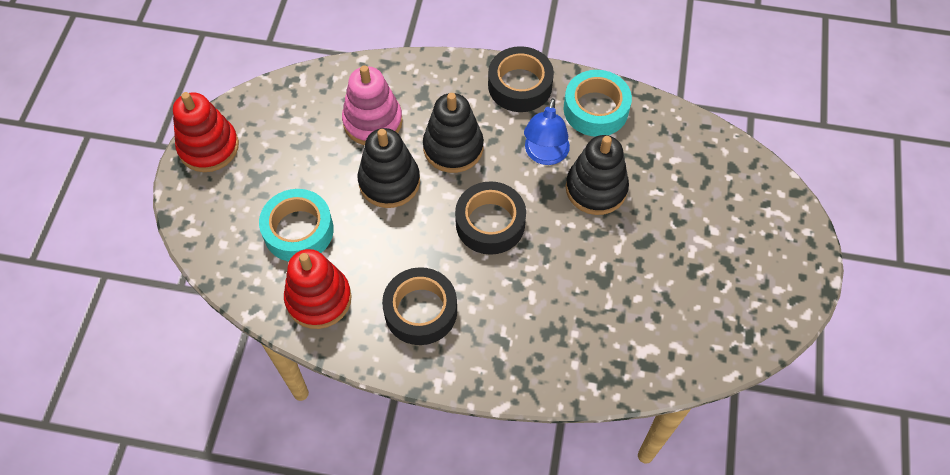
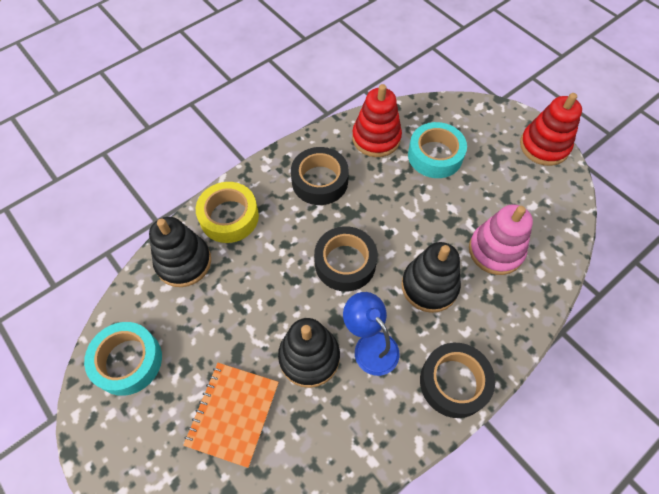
camera: 130 degrees right, 0 degrees up
black stacking toy [358,128,420,208] -> black stacking toy moved to [149,217,211,287]
turquoise tape [563,70,632,137] -> turquoise tape moved to [84,322,162,396]
none -> orange notebook [183,363,279,468]
none -> yellow tape [196,182,259,243]

